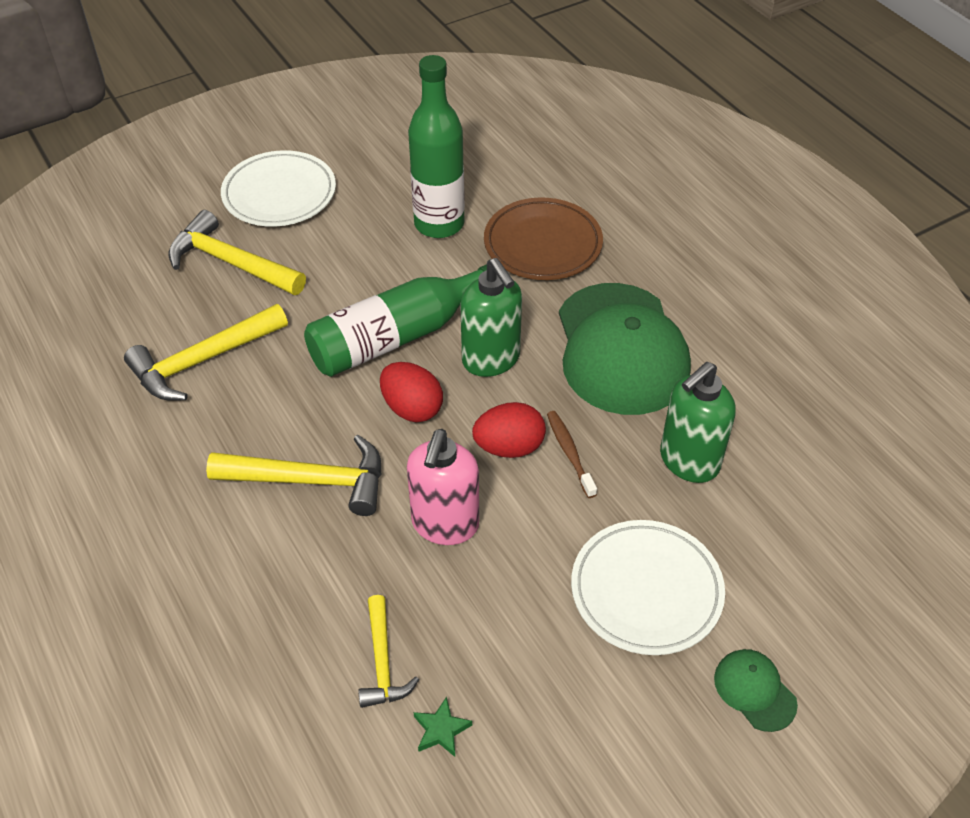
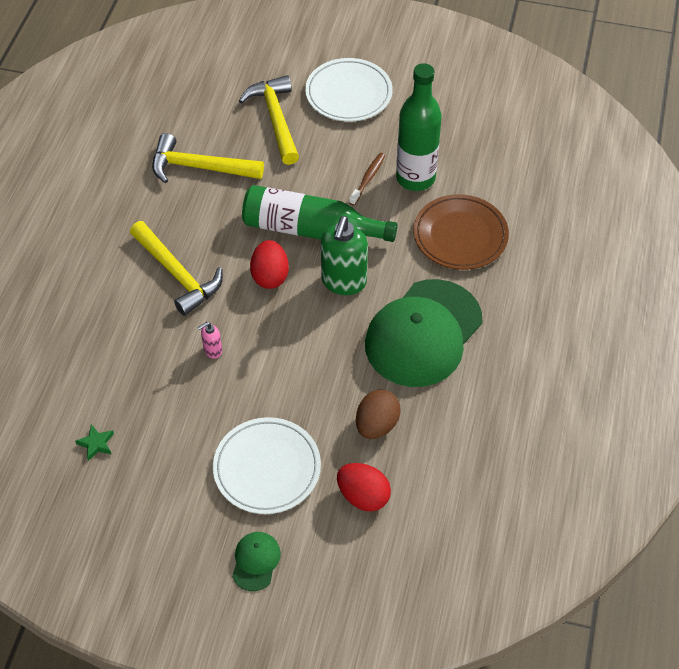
camera: 45 degrees right, 5 degrees up
yellow hammer [358,595,419,708] -> none
pink soap dispenser [407,429,479,545] -> pink soap dispenser [197,322,222,359], size x0.46
red egg [472,402,546,458] -> red egg moved to [337,463,391,512]
brown toothbrush [547,411,597,498] -> brown toothbrush moved to [349,153,385,206]
green soap dispenser [660,362,736,483] -> brown egg [356,390,401,439]

